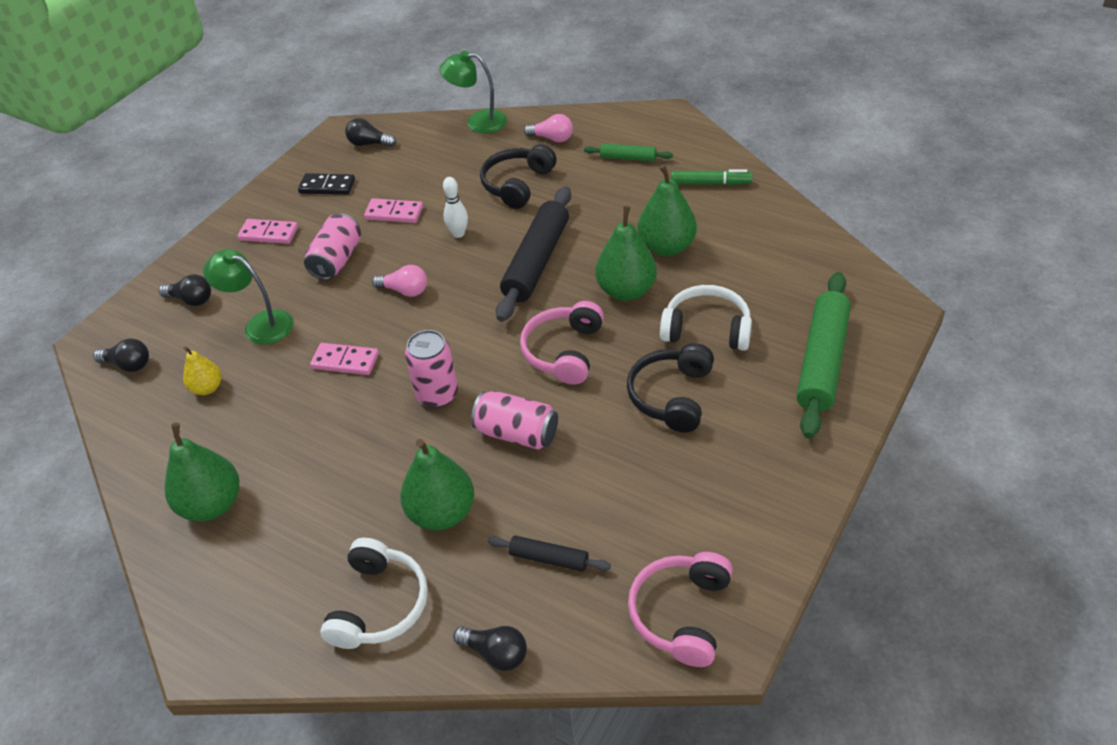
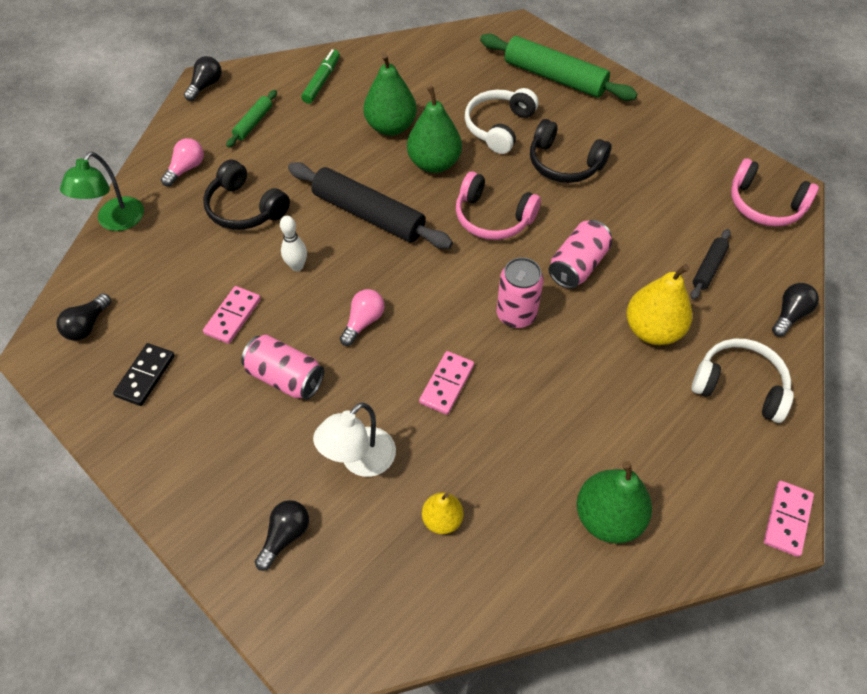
camera: 80 degrees left, 10 degrees up
black light bulb [93,339,149,372] -> black light bulb moved to [184,56,222,101]
green lamp [203,249,294,344] -> white lamp [313,402,396,477]
pink domino [238,219,298,244] -> pink domino moved to [764,481,814,557]
green pear [400,439,474,530] -> yellow pear [626,264,692,345]

